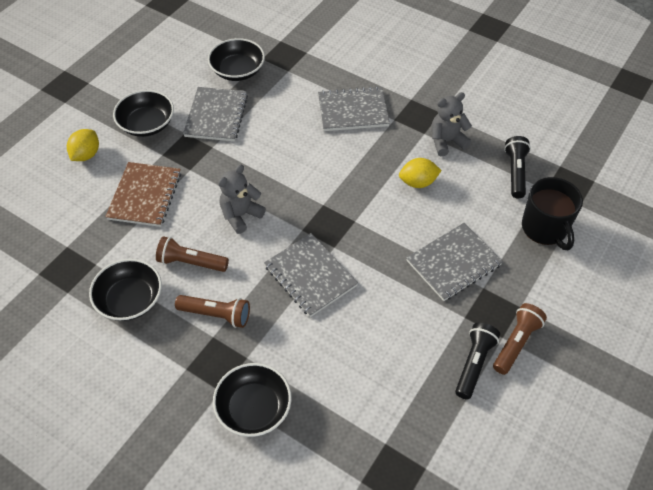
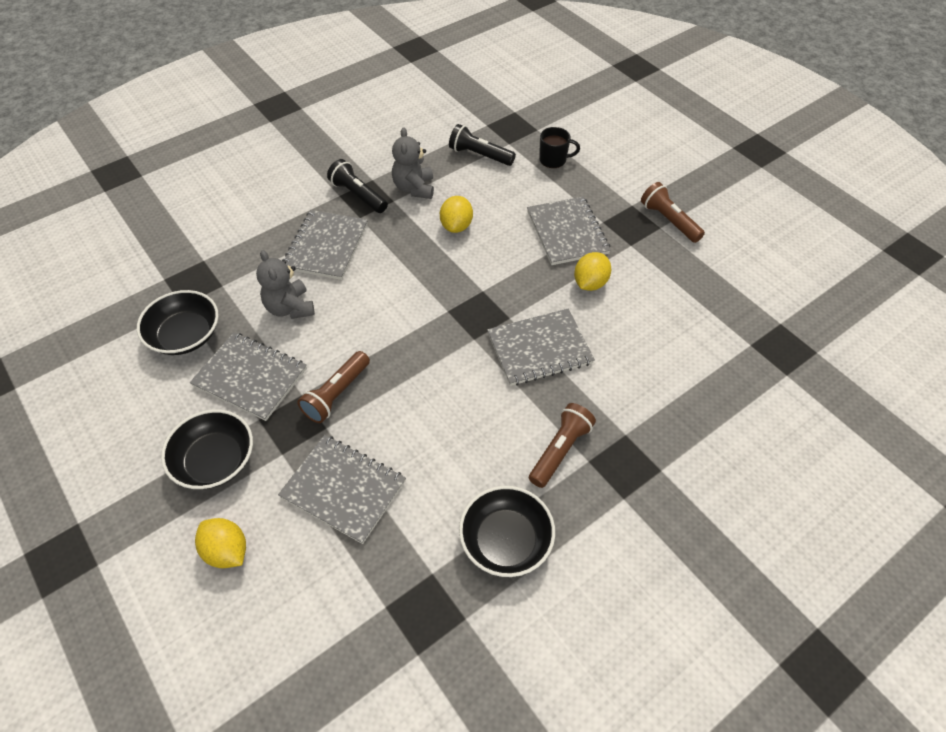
camera: 70 degrees left, 0 degrees up
brown notebook [105,162,181,227] -> grey notebook [278,435,406,544]
brown flashlight [156,236,229,272] -> brown flashlight moved to [297,351,370,423]
black bowl [213,363,292,437] -> none
grey teddy bear [218,165,266,234] -> grey teddy bear moved to [256,250,315,319]
black flashlight [455,323,500,400] -> black flashlight moved to [327,159,388,213]
black mug [522,177,583,250] -> black mug [539,127,580,168], size x0.60
none -> yellow lemon [574,252,611,291]

